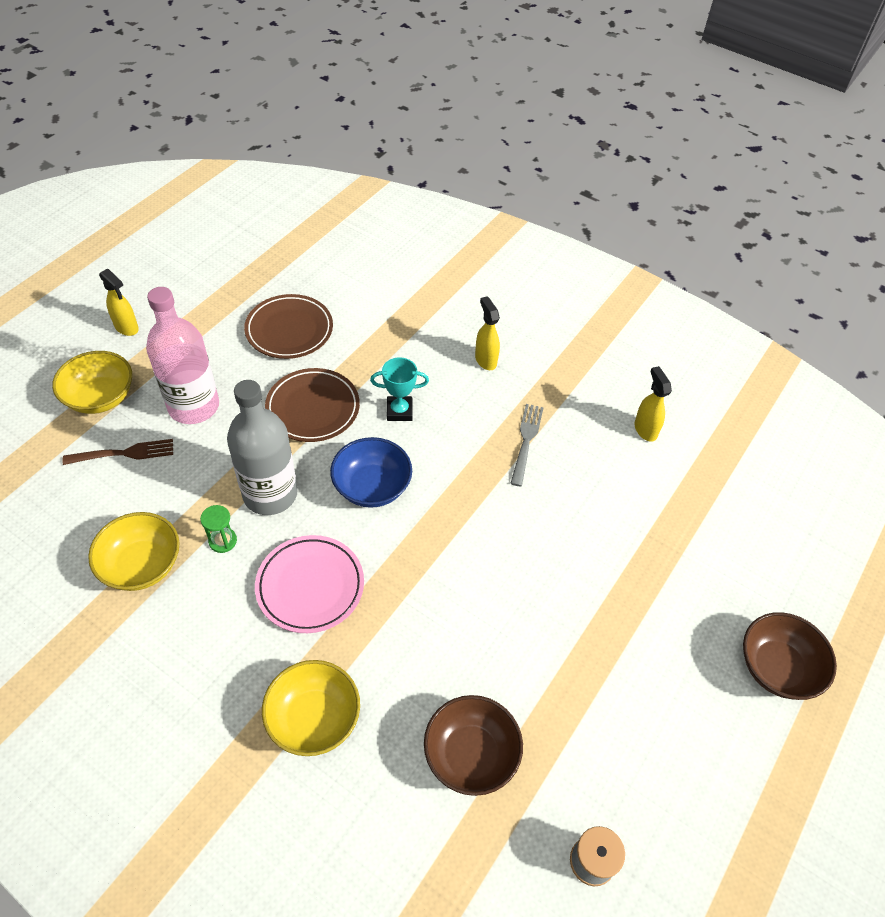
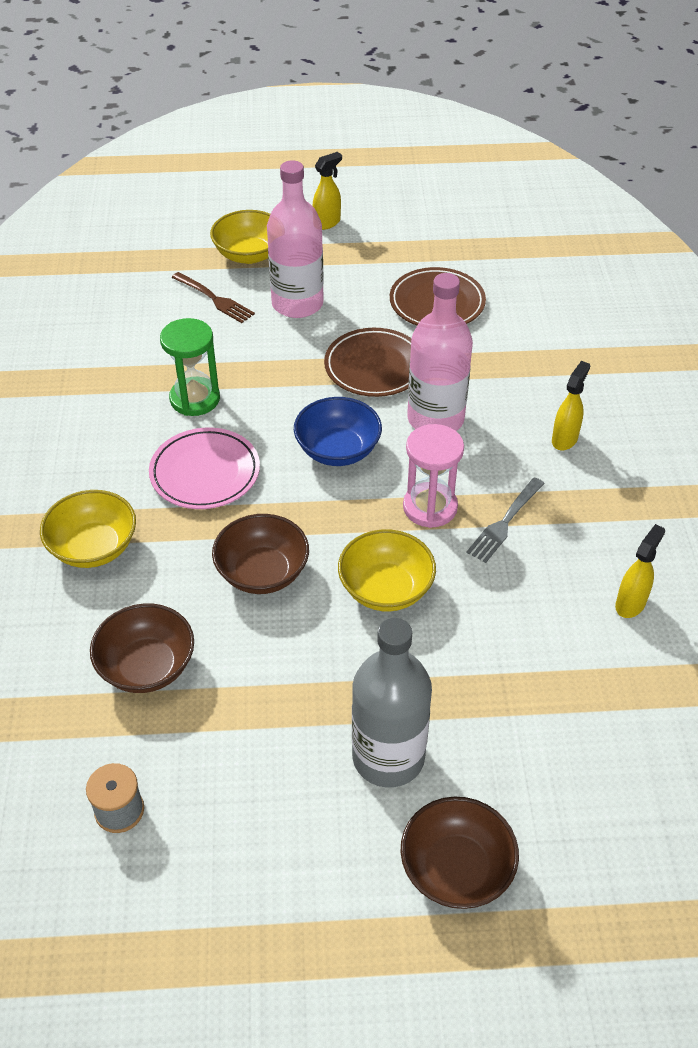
camera: 55 degrees right, 5 degrees down
yellow bowl [88,512,179,591] -> yellow bowl moved to [338,529,436,611]
yellow spray bottle [99,268,139,336] -> yellow spray bottle turned 135 degrees counterclockwise [313,152,342,230]
green hourglass [200,505,237,553] -> green hourglass [160,318,220,416], size x1.82
grey bottle [227,380,298,515] -> grey bottle moved to [352,618,432,788]
turquoise trophy [370,357,429,421] -> pink bottle [407,273,473,431]
grey fork [510,404,544,487] -> grey fork turned 150 degrees clockwise [466,477,545,563]
none -> brown bowl [212,514,309,594]
none -> pink hourglass [403,424,464,528]

